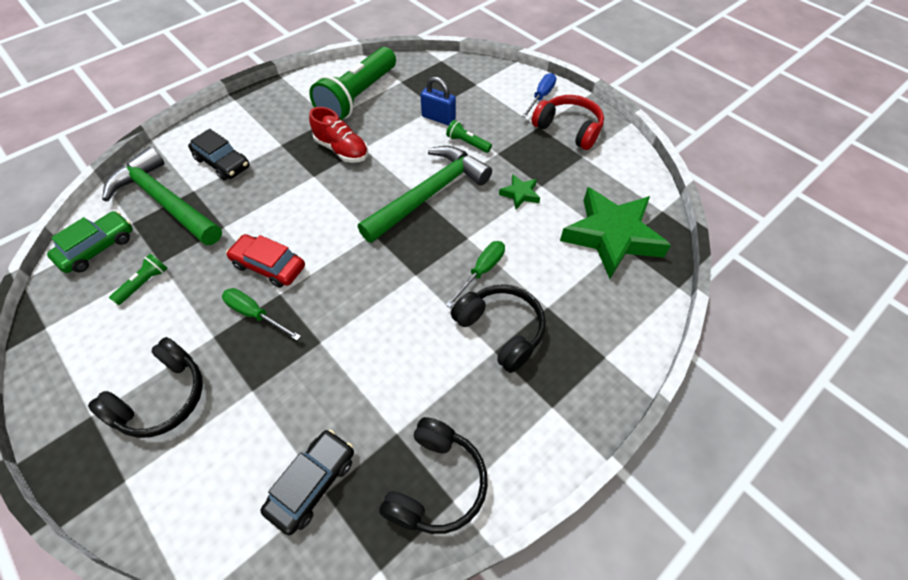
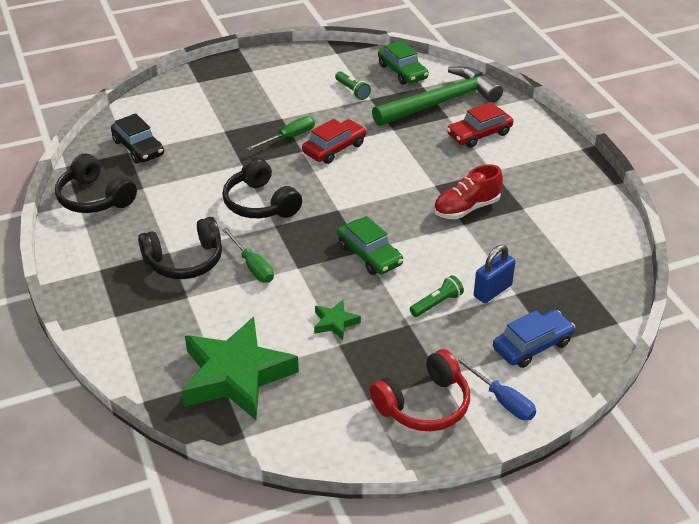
camera: 110 degrees right, 15 degrees down
black headphones [88,337,203,438] -> black headphones moved to [222,157,302,218]
black car [188,129,249,180] -> red car [447,102,513,148]
green flashlight [309,47,396,120] -> none
green hammer [358,146,492,243] -> green car [337,216,403,275]
none -> blue car [493,310,575,368]

